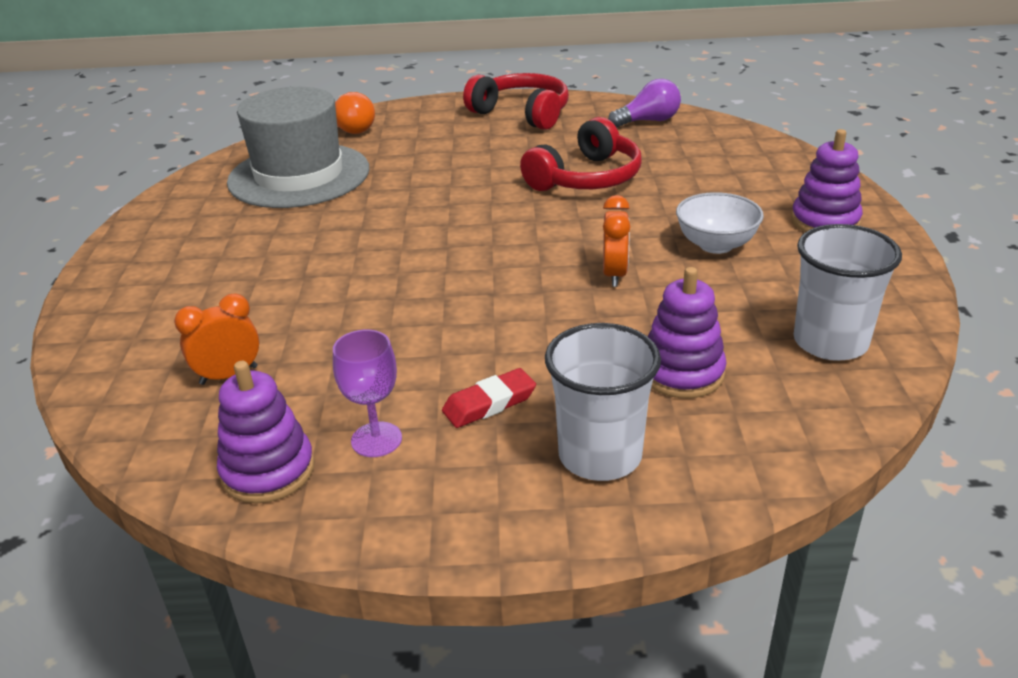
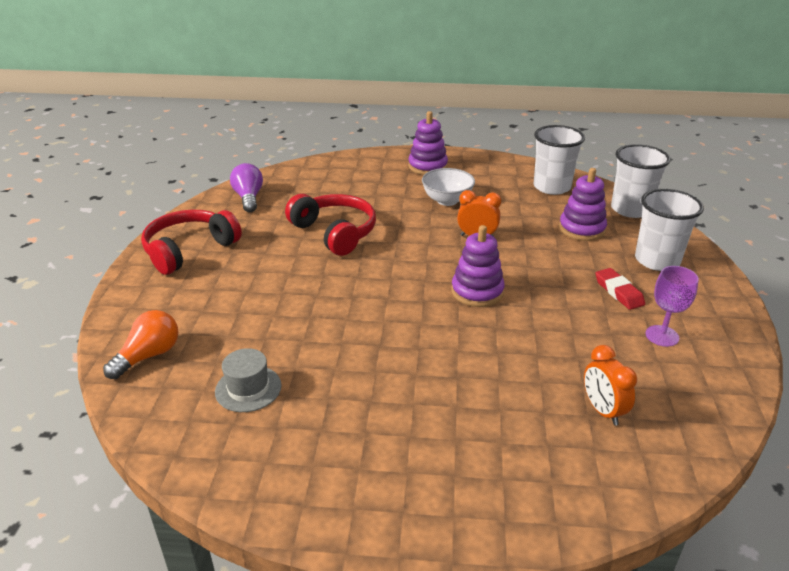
camera: 85 degrees left, 0 degrees up
purple stacking toy [217,361,315,504] -> purple stacking toy moved to [451,225,505,307]
grey hat [227,87,369,208] -> grey hat [215,348,282,412], size x0.44
none -> white cup [611,144,671,218]

